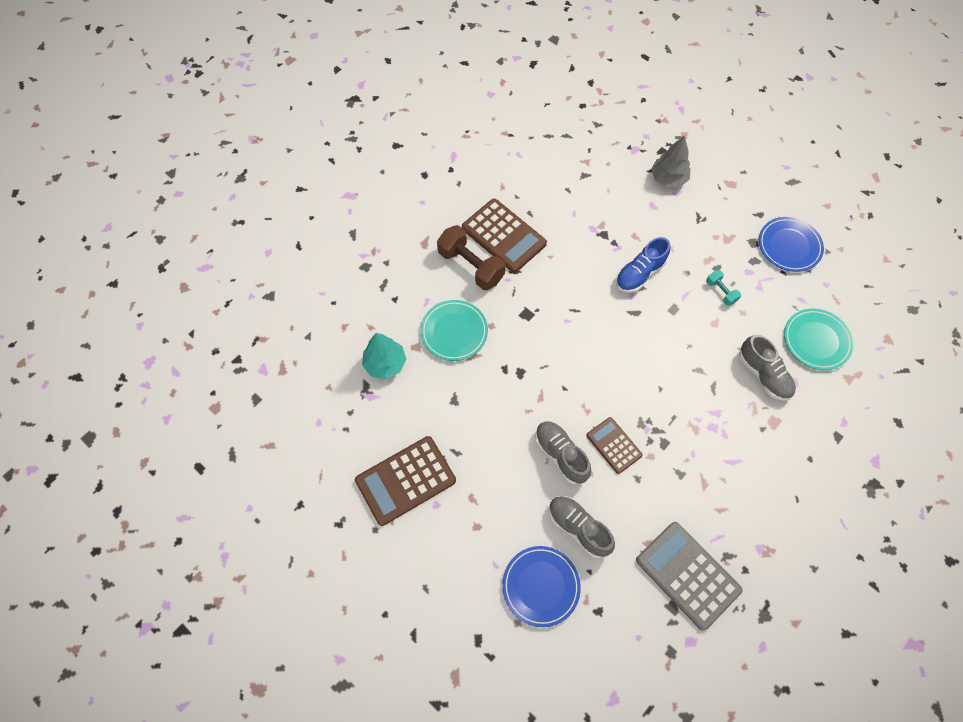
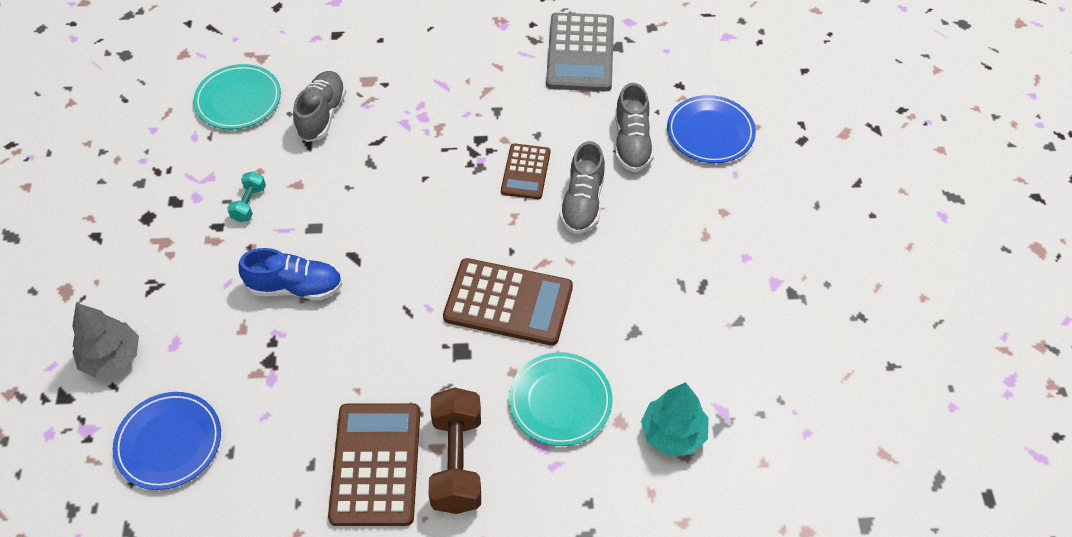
camera: 135 degrees left, 10 degrees down
brown calculator [355,436,456,526] -> brown calculator moved to [443,258,573,345]
blue plate [759,217,824,272] -> blue plate moved to [113,392,221,490]

